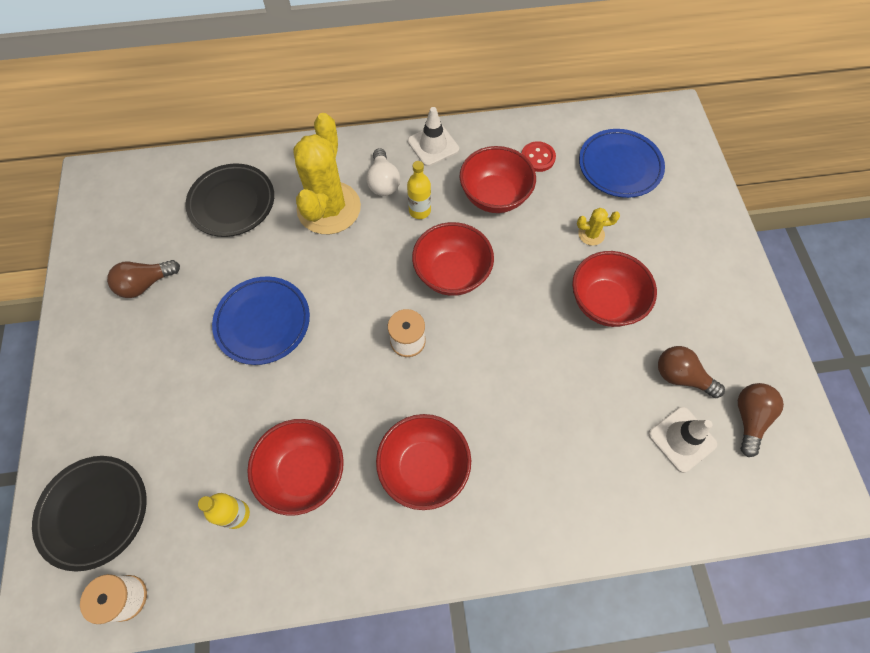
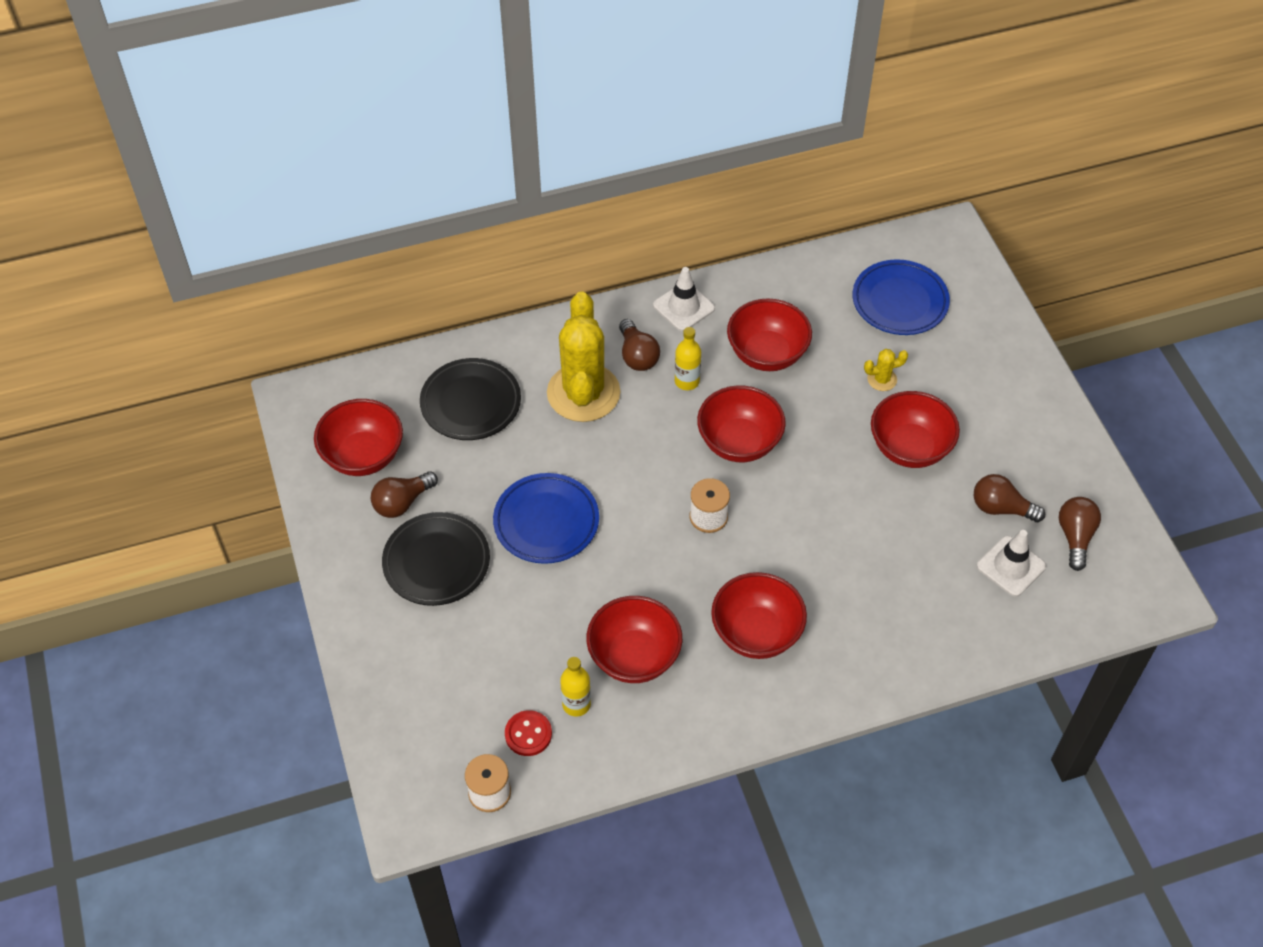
camera: 10 degrees left, 10 degrees down
black plate [32,456,147,571] -> black plate moved to [382,512,490,606]
white light bulb [366,148,400,196] -> brown light bulb [619,319,660,371]
red button [522,141,556,172] -> red button moved to [505,710,552,756]
none -> red bowl [314,399,403,476]

